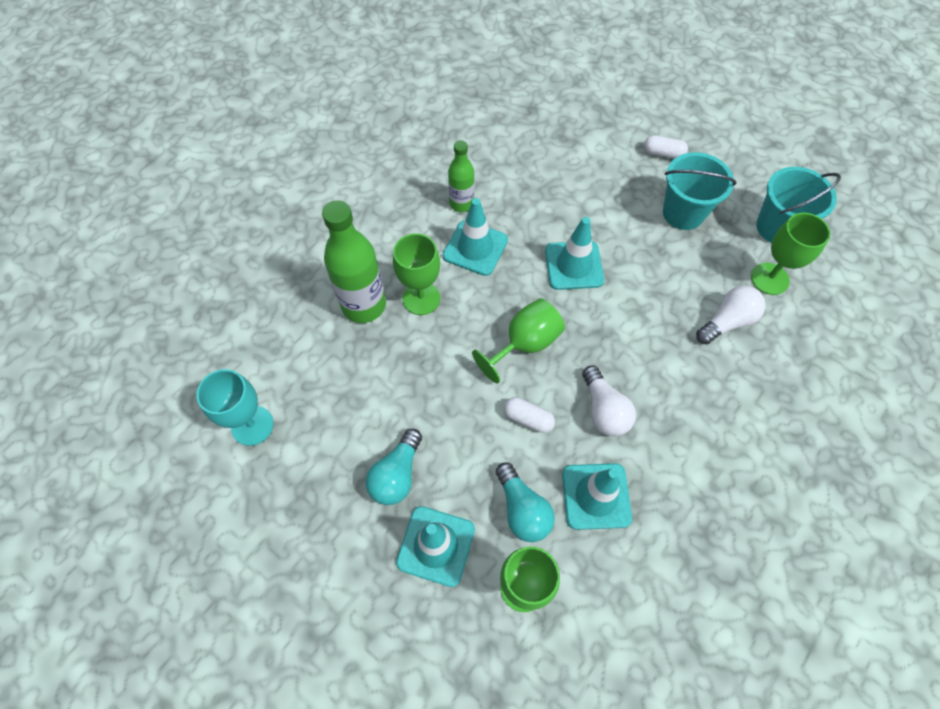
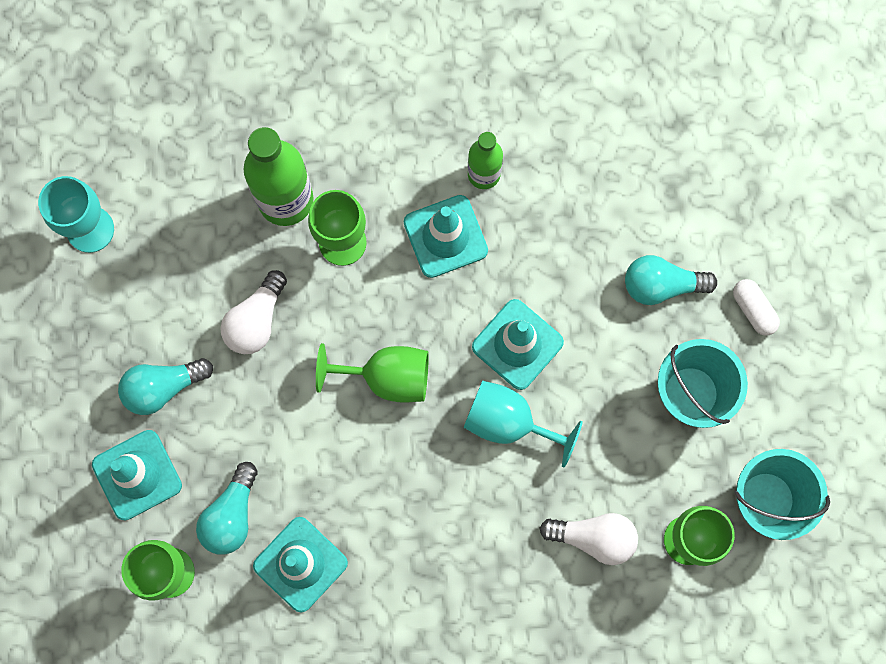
camera: 45 degrees right, 15 degrees up
white capsule [504,397,555,433] -> none
white light bulb [582,365,636,436] -> white light bulb moved to [220,270,287,354]
none -> turquoise goblet [463,380,583,467]
none -> turquoise light bulb [625,255,717,305]

